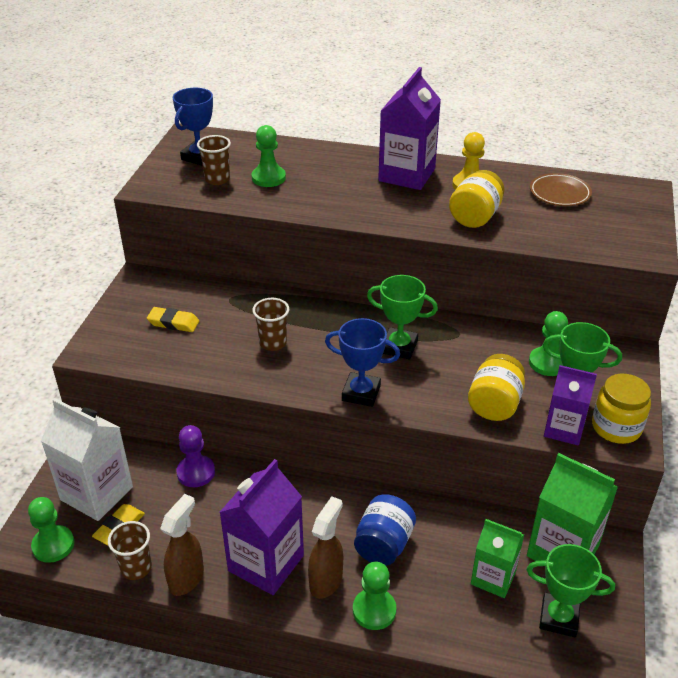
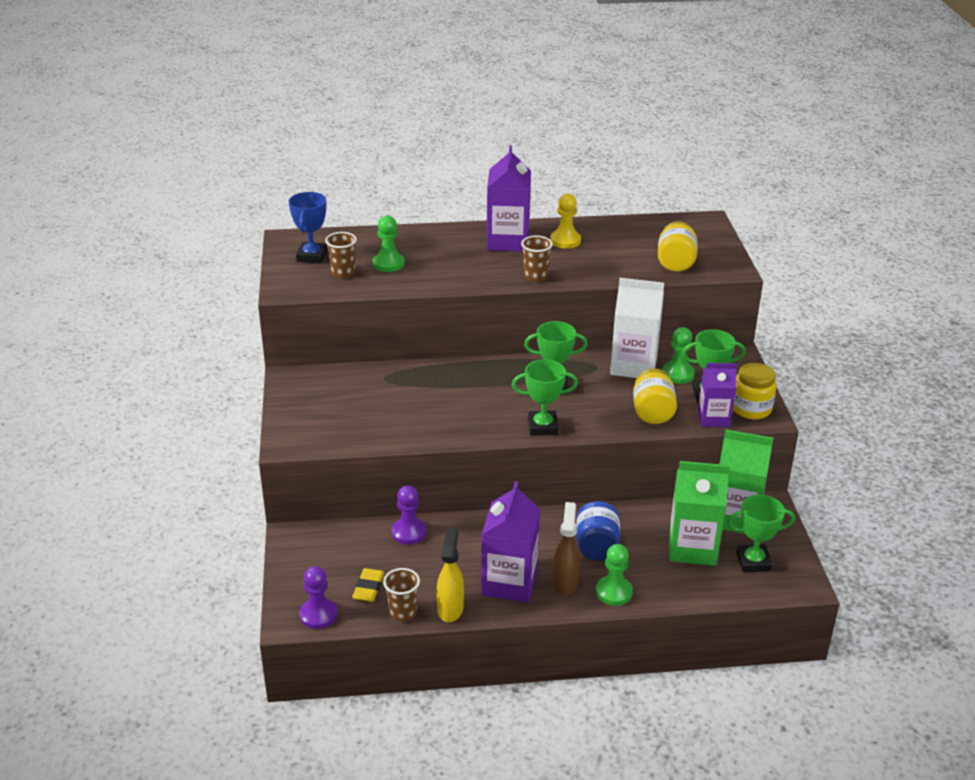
camera: 20 degrees left, 5 degrees down
green pawn [28,497,74,563] -> purple pawn [299,566,338,629]
white carton [41,398,133,521] -> white carton moved to [610,278,664,378]
yellow eraser [147,307,199,332] -> none
brown spray bottle [160,494,204,596] -> yellow spray bottle [436,527,464,622]
brown cup [253,298,289,351] -> brown cup moved to [521,236,553,282]
blue trophy [325,318,400,407] -> green trophy [512,359,578,436]
yellow jar [449,170,504,228] -> yellow jar moved to [658,221,698,272]
green carton [471,519,524,598] -> green carton [669,461,730,566], size x1.57
brown plate [530,173,592,206] -> none

